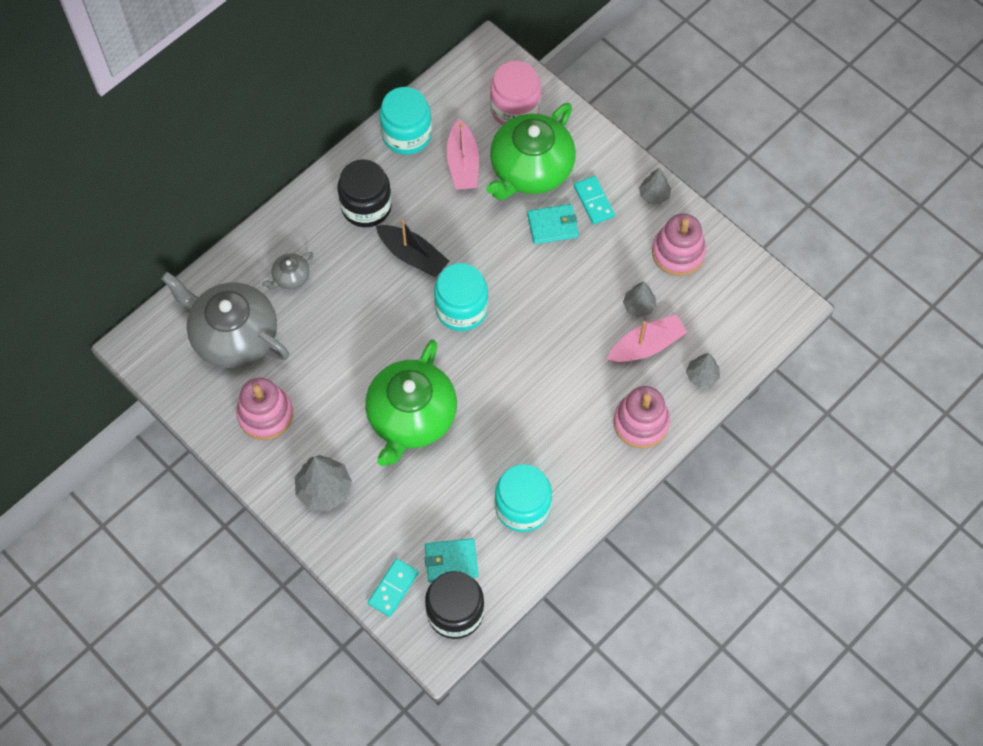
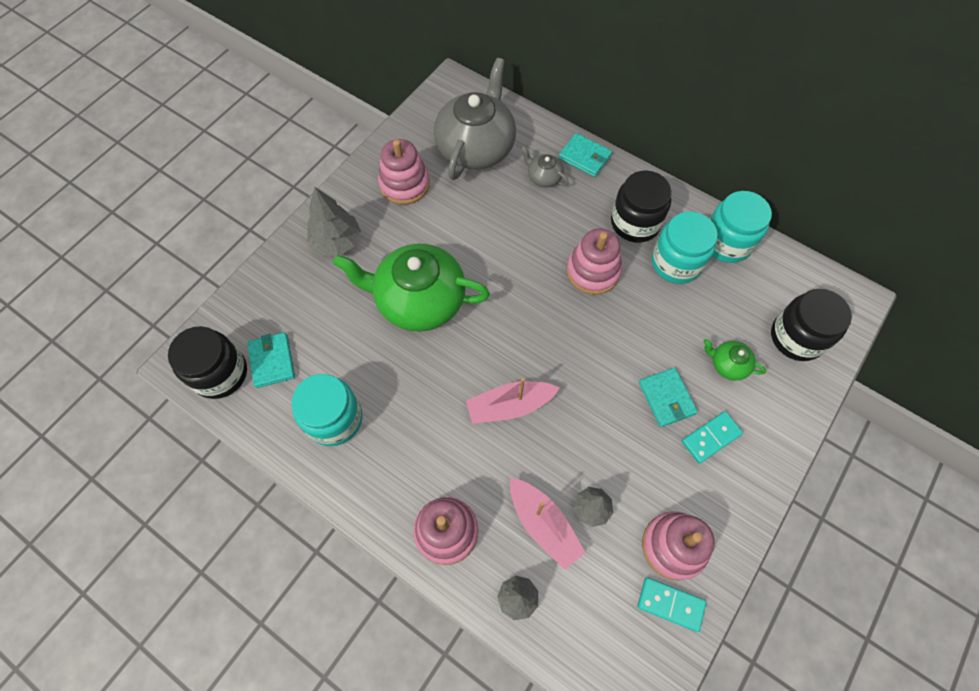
camera: 80 degrees right, 0 degrees up
turquoise domino [368,558,419,617] -> turquoise domino moved to [637,577,706,632]
black boat [376,220,449,277] -> pink stacking toy [566,229,622,295]
turquoise jar [434,263,488,331] -> turquoise jar moved to [652,212,718,284]
pink boat [447,119,479,190] -> pink boat moved to [466,378,559,424]
green teapot [486,103,576,200] -> green teapot [703,339,766,381], size x0.43
pink jar [490,61,541,125] -> black jar [771,289,852,361]
grey tree [639,168,671,204] -> none
none -> turquoise wallet [558,133,612,177]

